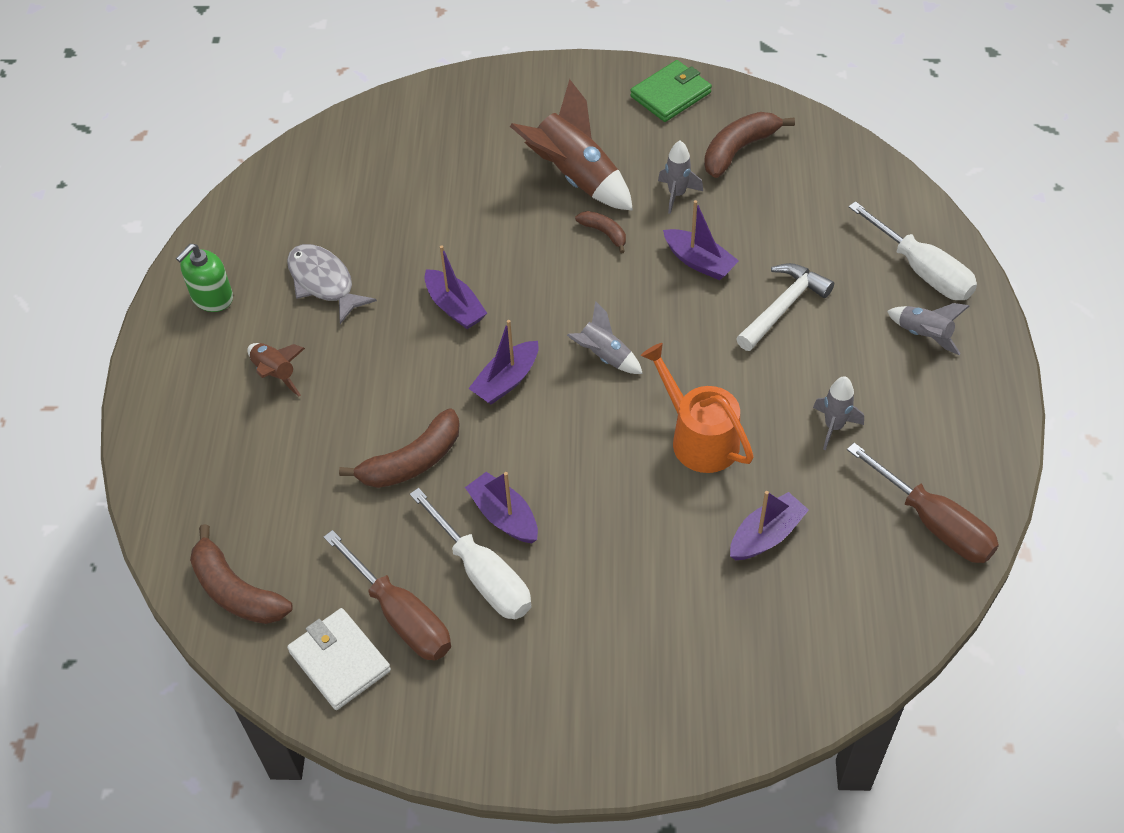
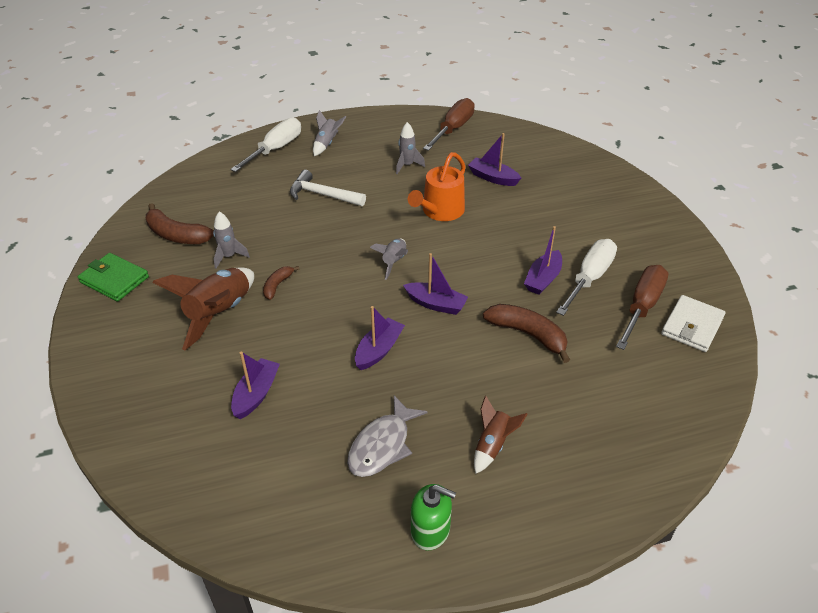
camera: 110 degrees left, 10 degrees down
brown banana [190,524,293,624] -> none
purple boat [663,200,739,280] -> purple boat moved to [231,352,280,419]

